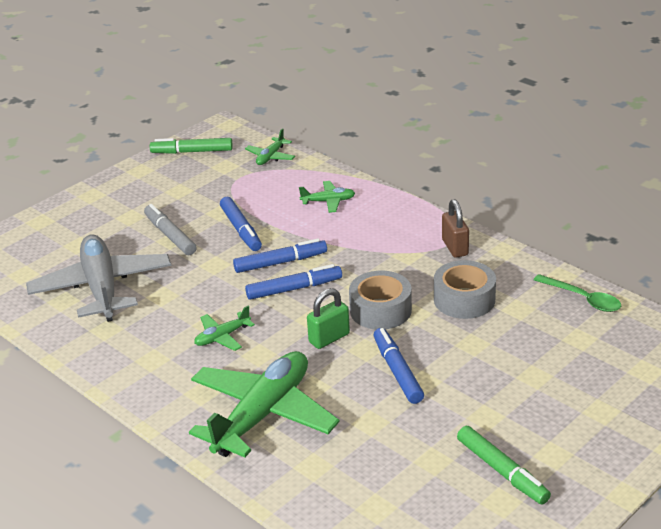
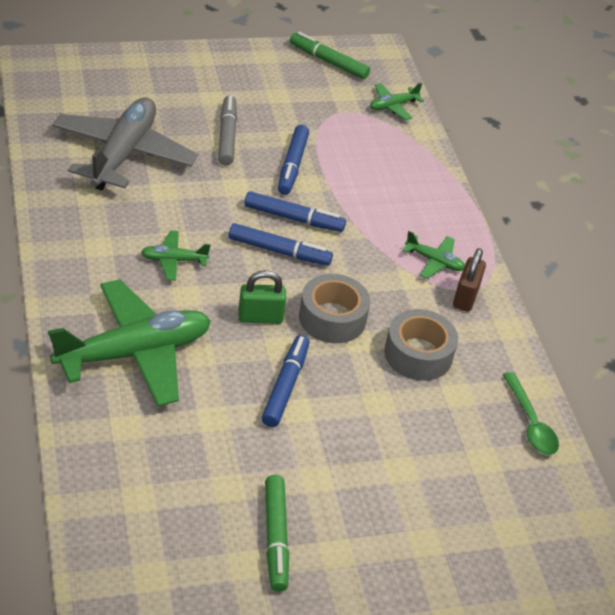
camera: 25 degrees right, 10 degrees up
green plane [299,181,355,213] -> green plane moved to [403,231,465,279]

